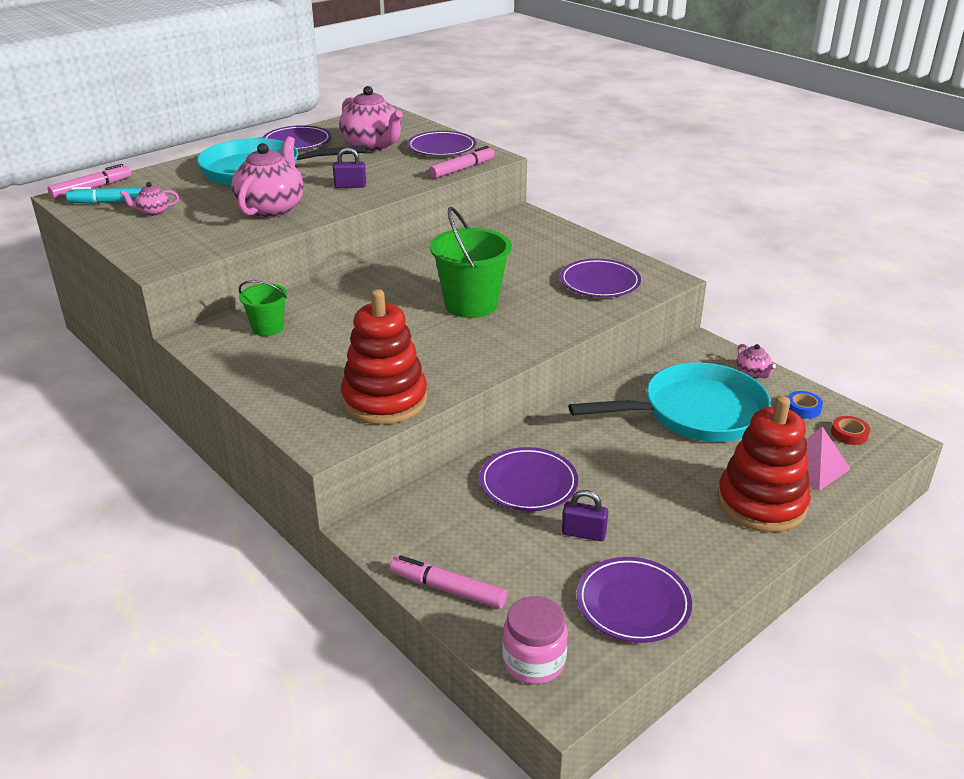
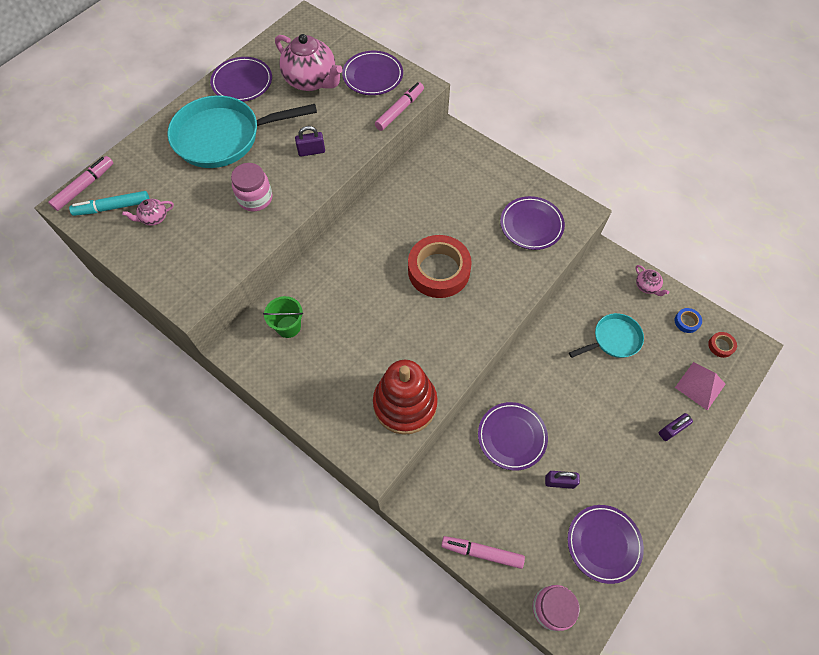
camera: 10 degrees left, 30 degrees up
pink teapot [231,136,304,218] -> pink jar [231,163,272,211]
green bucket [430,207,512,318] -> red tape [408,235,472,298]
turquoise pan [569,362,771,442] -> turquoise pan [569,313,644,358], size x0.55
red stacking toy [718,396,811,532] -> purple padlock [658,413,693,441]

